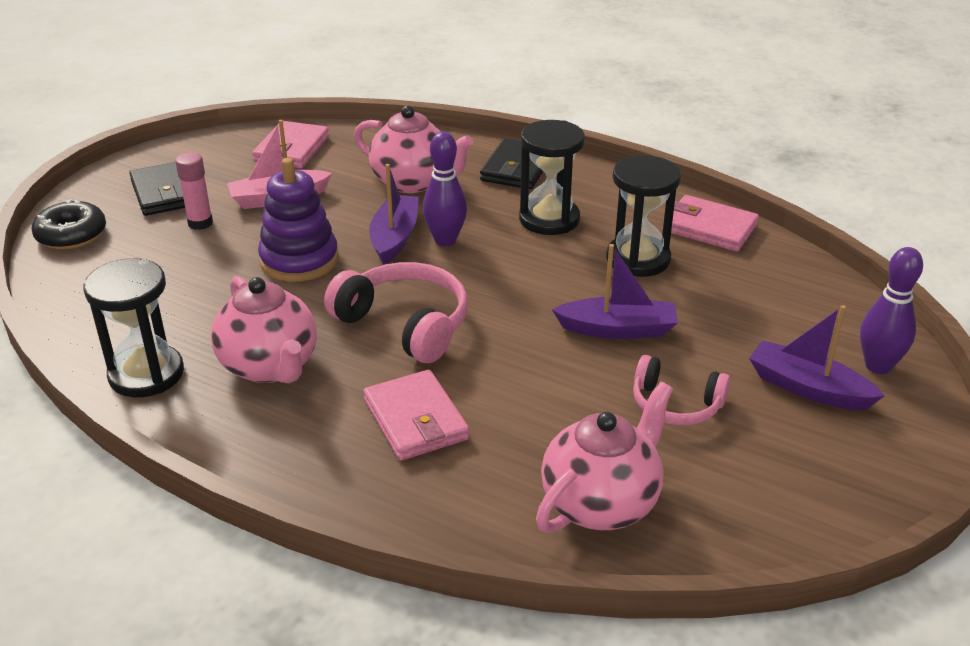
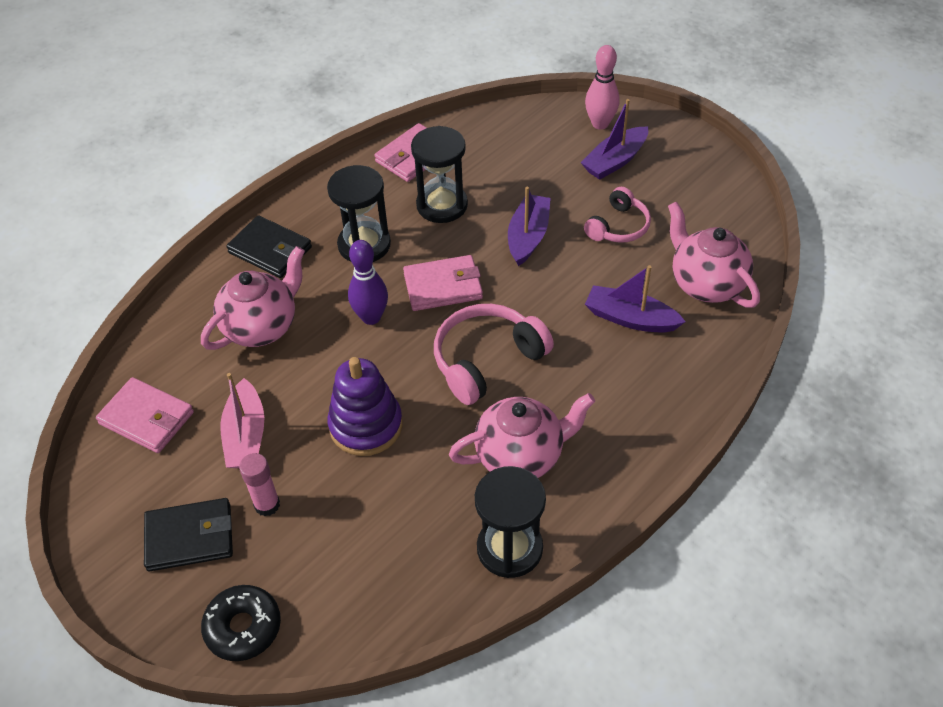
camera: 75 degrees left, 15 degrees up
pink wallet [363,370,469,461] -> pink wallet moved to [403,255,483,311]
purple boat [369,164,419,264] -> purple boat moved to [585,265,686,332]
purple bowling pin [860,247,923,374] -> pink bowling pin [585,45,620,130]

